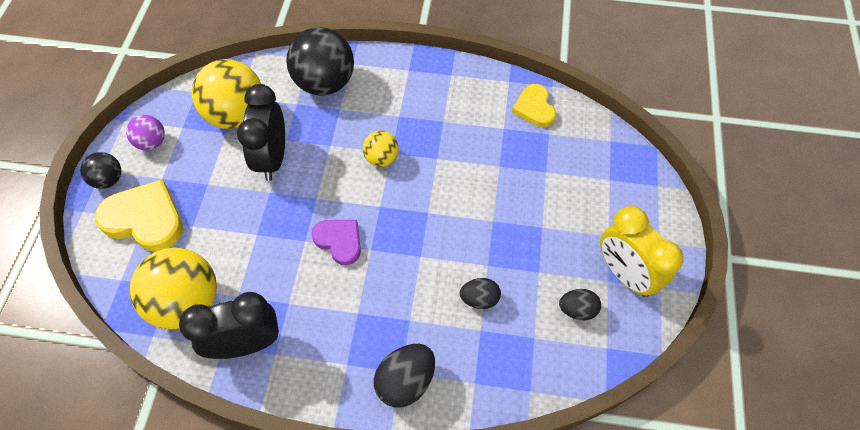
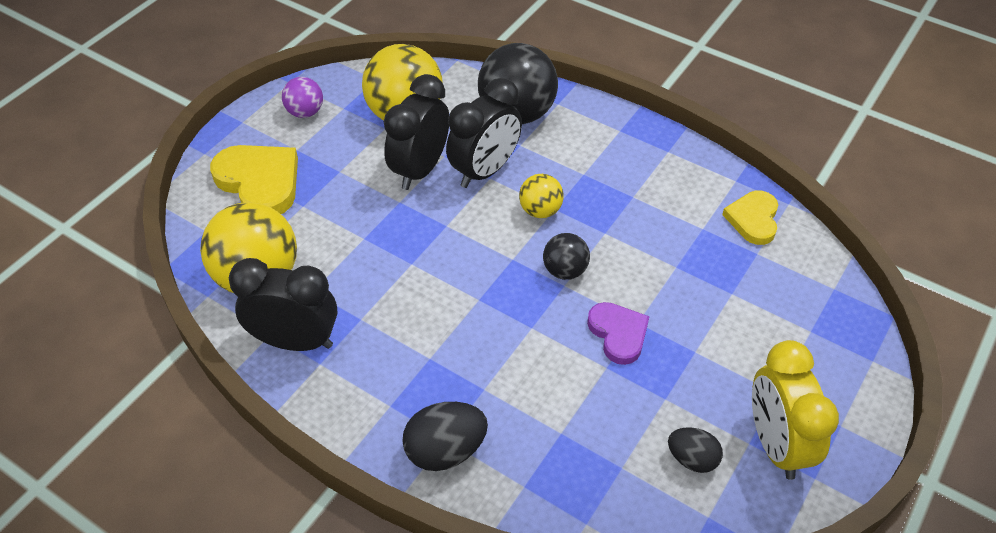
camera: 25 degrees right, 10 degrees down
black ball [80,152,121,189] -> black ball moved to [543,233,590,280]
purple heart [311,220,361,265] -> purple heart moved to [587,302,650,365]
black egg [460,278,501,309] -> none
none -> black clock [446,78,522,188]

